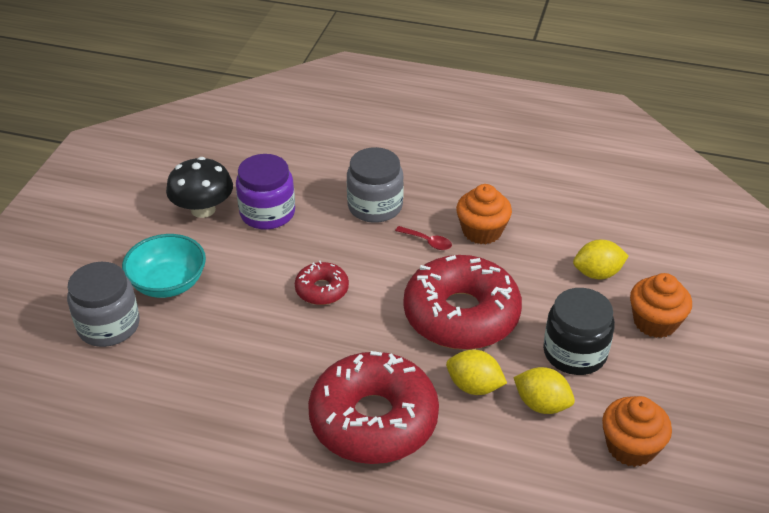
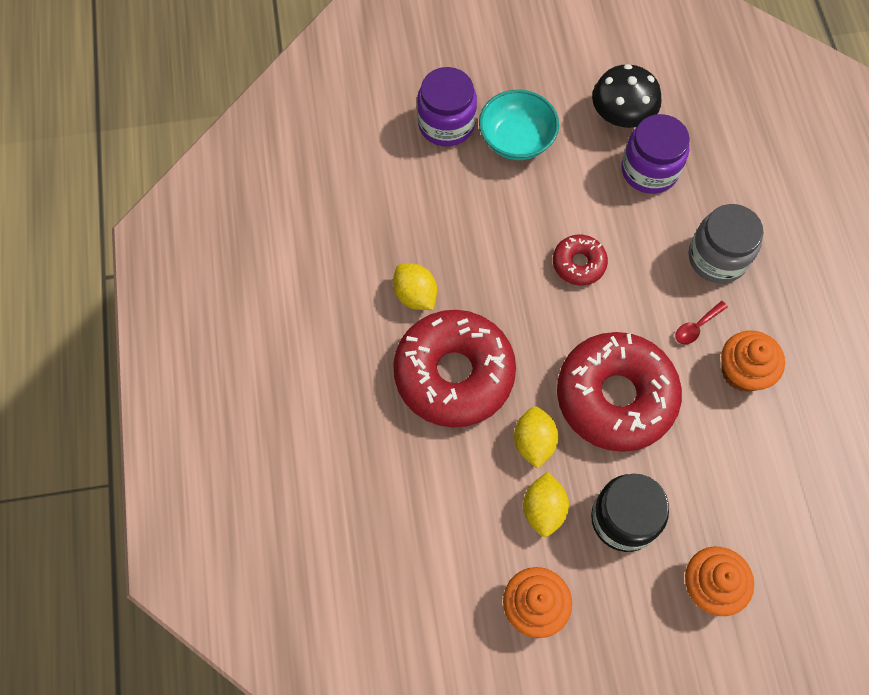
camera: 65 degrees right, 25 degrees up
grey jar [67,262,140,347] -> purple jar [417,67,477,146]
red spoon [395,226,452,250] -> red spoon turned 45 degrees clockwise [675,301,728,344]
yellow lemon [573,240,629,279] -> yellow lemon moved to [393,263,437,310]

